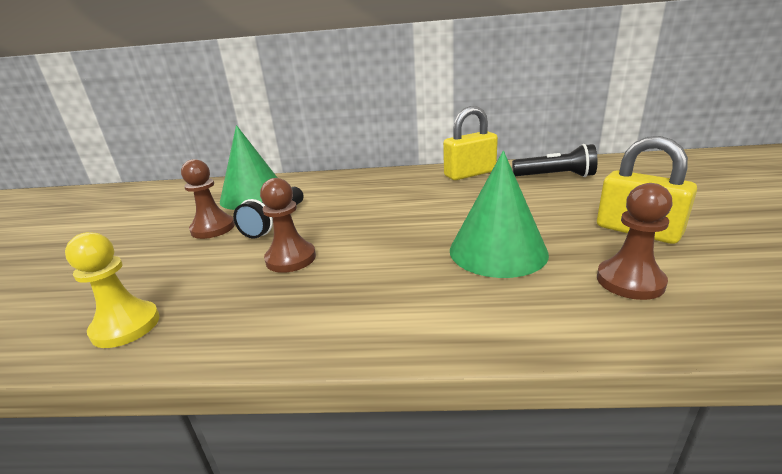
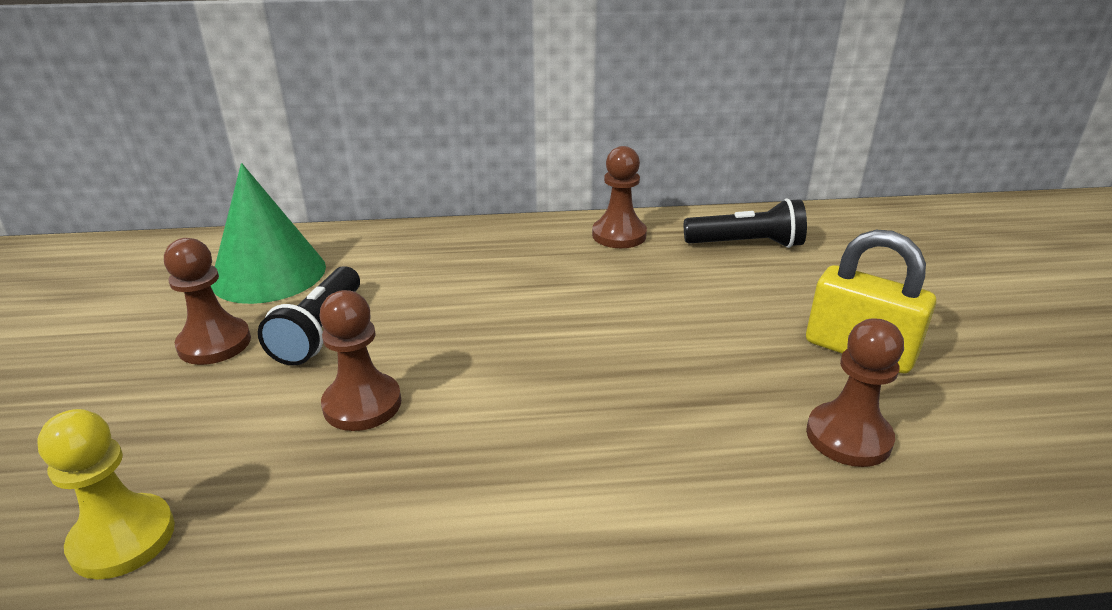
camera: 10 degrees left, 5 degrees up
yellow padlock [443,106,498,180] -> brown pawn [592,146,647,248]
green cone [450,151,549,278] -> none

